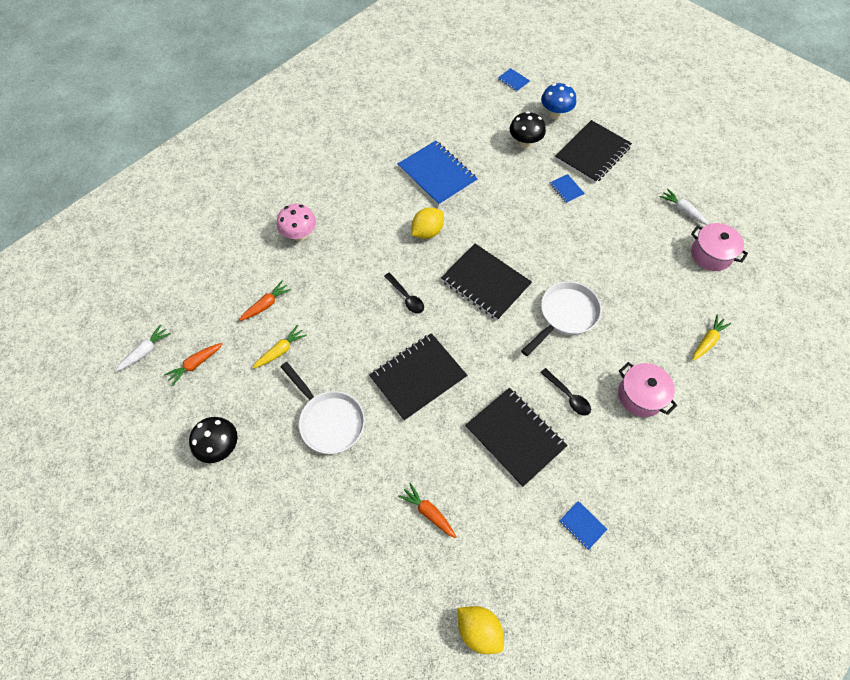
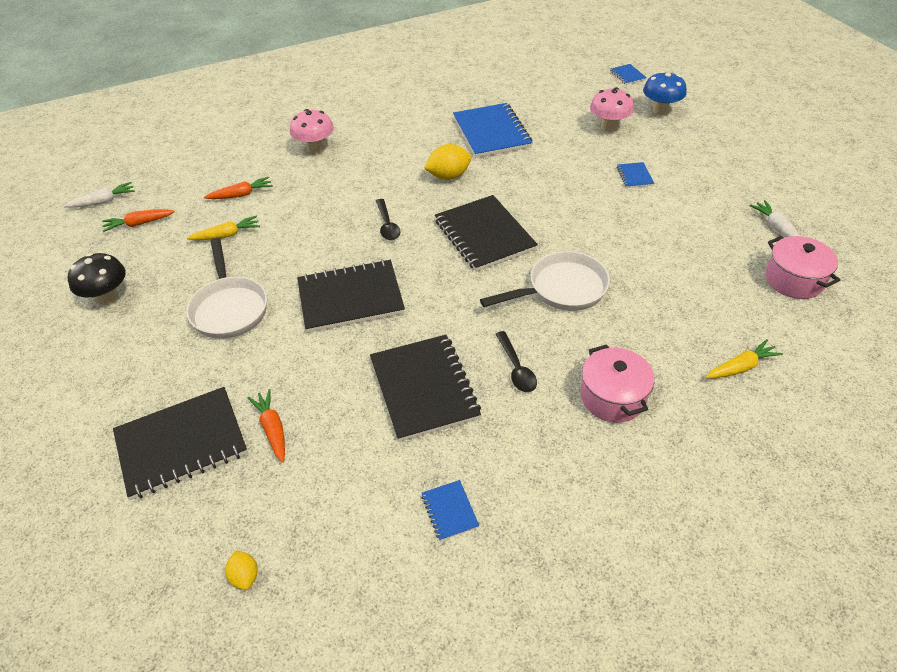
camera: 25 degrees right, 15 degrees down
yellow lemon [458,606,504,654] -> yellow lemon [225,550,258,590], size x0.56
black mushroom [510,111,546,148] -> pink mushroom [590,87,634,132]
black notebook [555,120,632,183] -> black notebook moved to [113,387,248,500]

